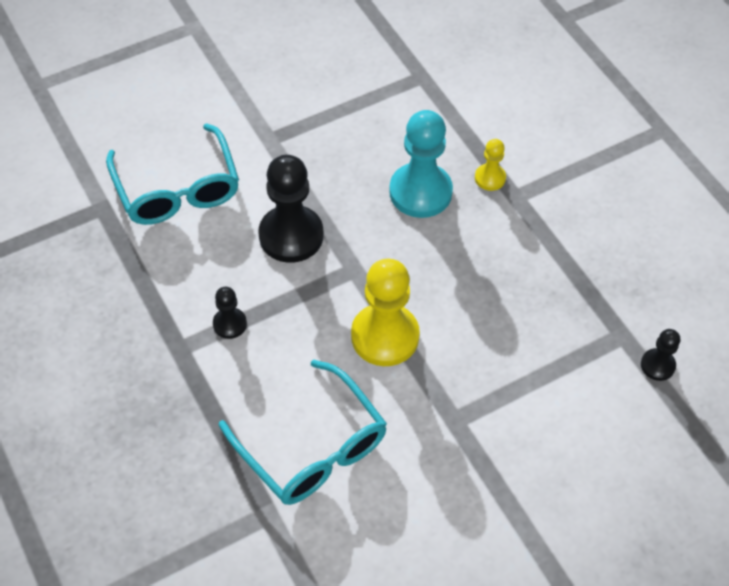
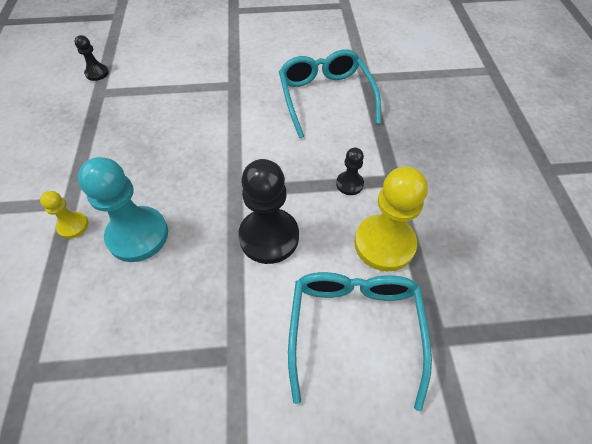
camera: 155 degrees left, 0 degrees up
yellow pawn [351,259,420,366] -> yellow pawn moved to [354,167,428,271]

